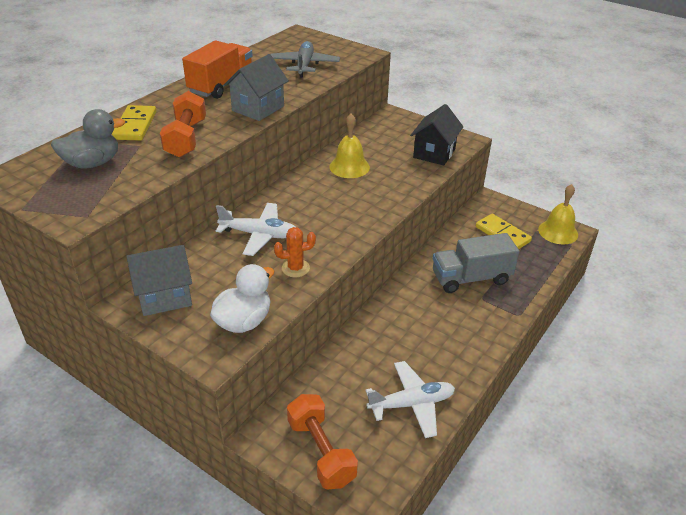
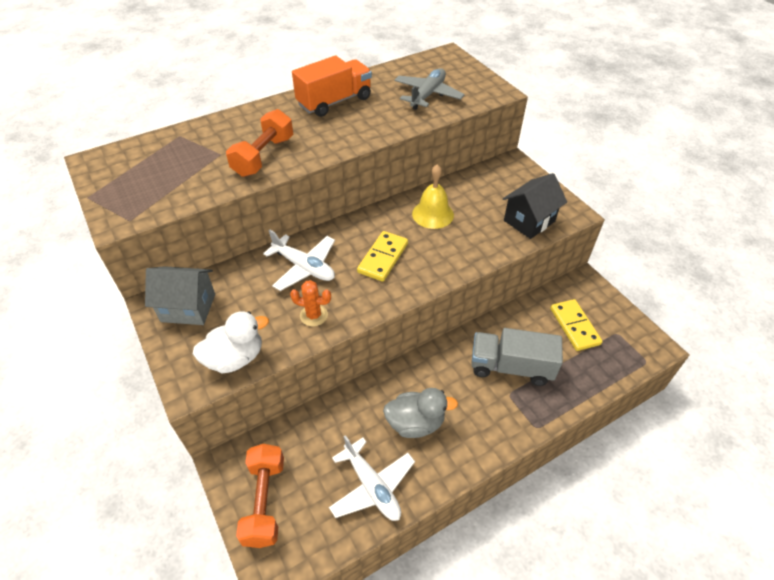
camera: 25 degrees right, 10 degrees up
grey duck [51,109,125,169] -> grey duck moved to [383,388,458,438]
yellow domino [112,105,156,141] -> yellow domino moved to [357,231,408,282]
grey house [224,54,289,121] -> none
white plane [365,361,455,438] -> white plane turned 45 degrees clockwise [329,435,415,521]
yellow bell [538,184,578,244] -> none

